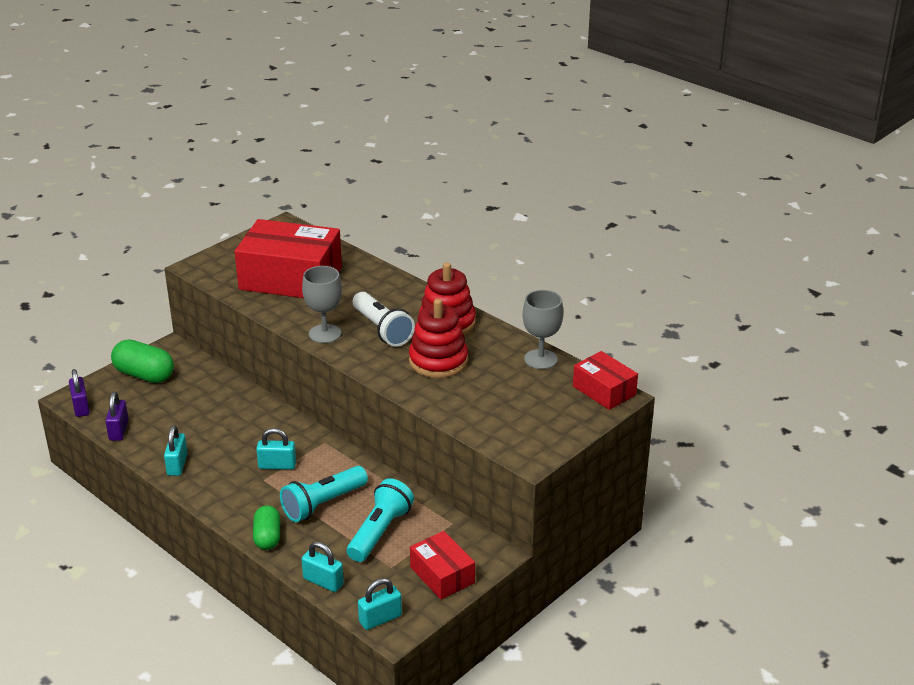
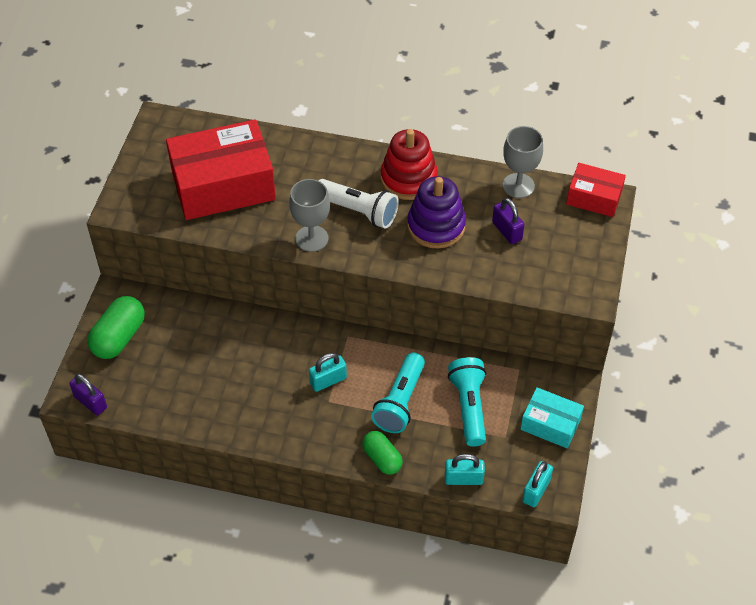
camera: 30 degrees left, 20 degrees up
purple padlock [105,392,129,441] -> purple padlock moved to [492,198,525,244]
green capsule [111,340,174,383] -> green capsule turned 60 degrees counterclockwise [87,296,145,359]
turquoise padlock [164,425,188,476] -> none
red stacking toy [409,299,468,378] -> purple stacking toy [407,176,466,249]
red box [410,531,475,599] -> turquoise box [520,387,584,449]

